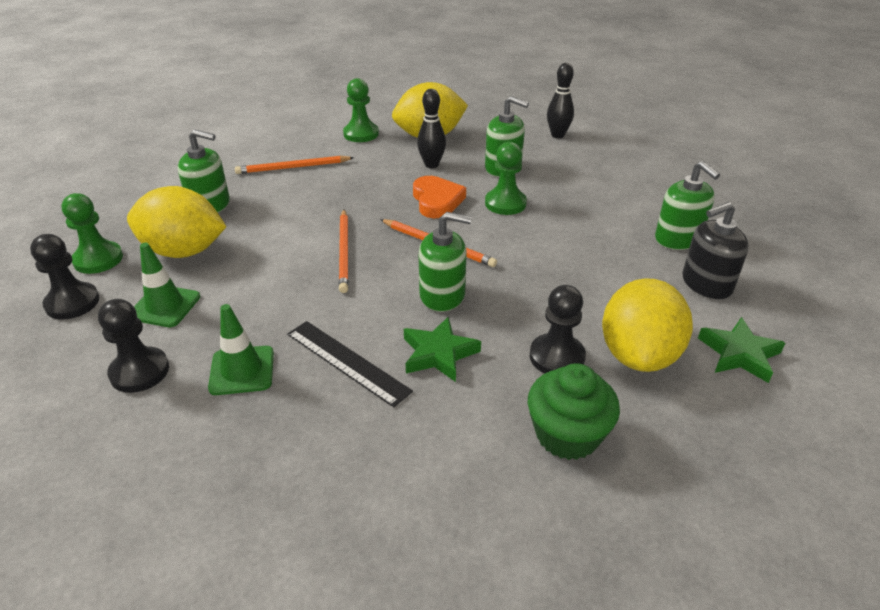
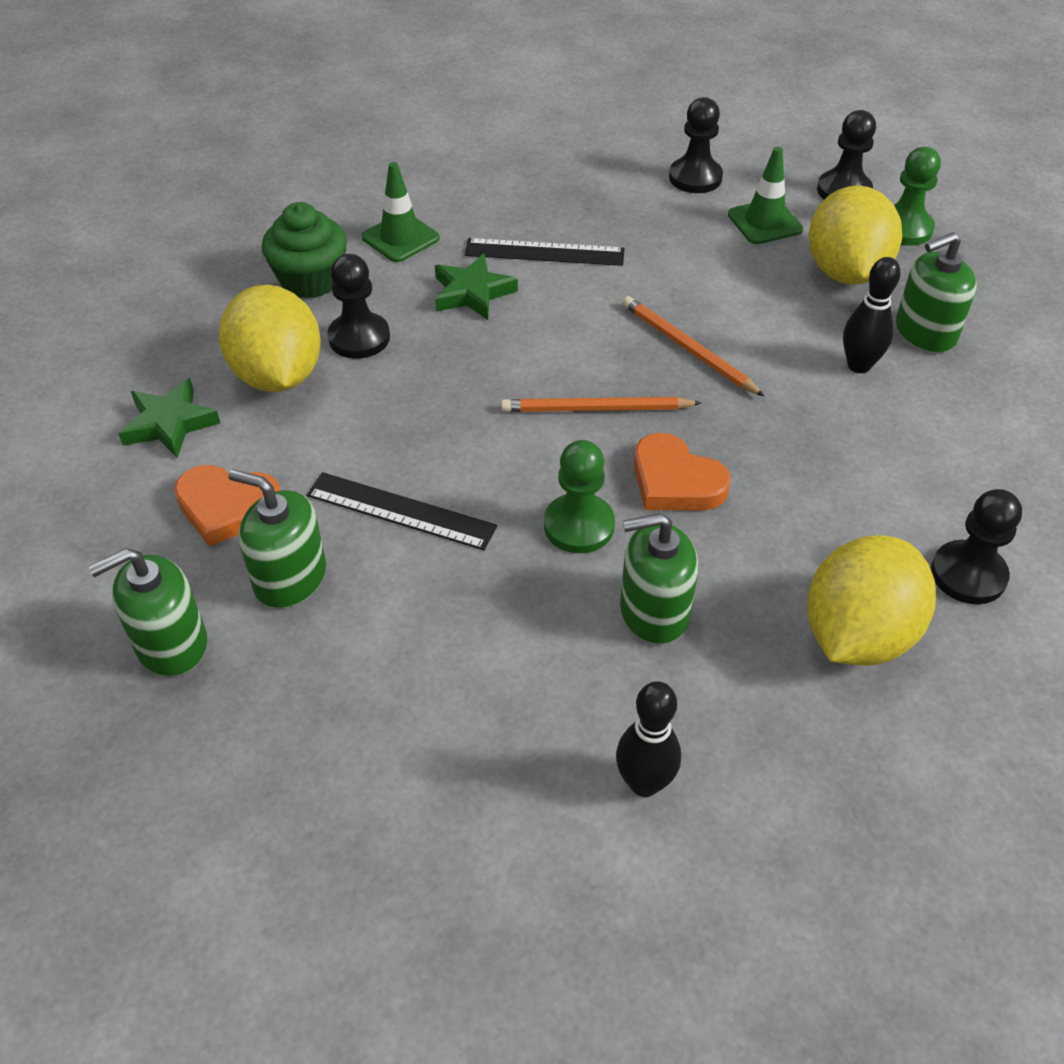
camera: 145 degrees right, 10 degrees up
yellow lemon [127,186,226,258] -> yellow lemon turned 60 degrees counterclockwise [809,185,902,285]
green traffic cone [208,304,274,395] -> green traffic cone moved to [361,162,440,262]
orange pencil [235,156,354,174] -> none
green pawn [343,78,379,142] -> black pawn [931,489,1022,604]
black bowling pin [417,89,446,168] -> black bowling pin moved to [843,257,901,373]
green soap dispenser [419,212,472,312] -> green soap dispenser moved to [88,548,207,676]
black soap dispenser [683,202,749,300] -> orange heart [174,465,281,546]
none -> black ruler [307,472,497,550]

